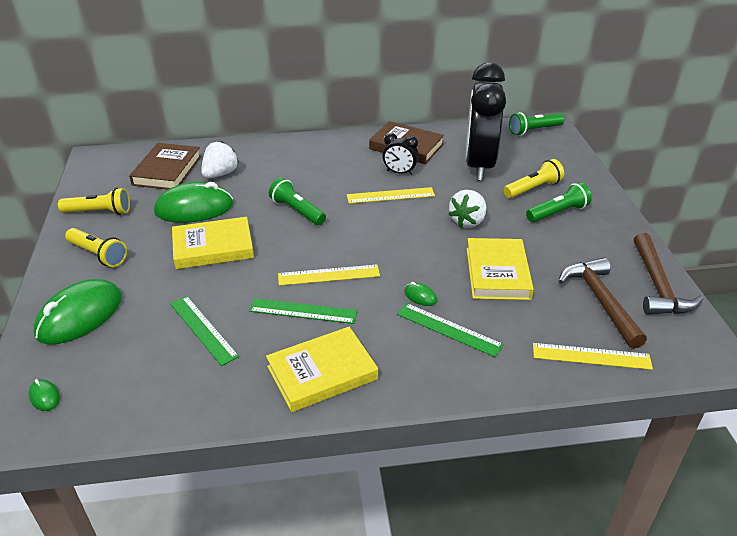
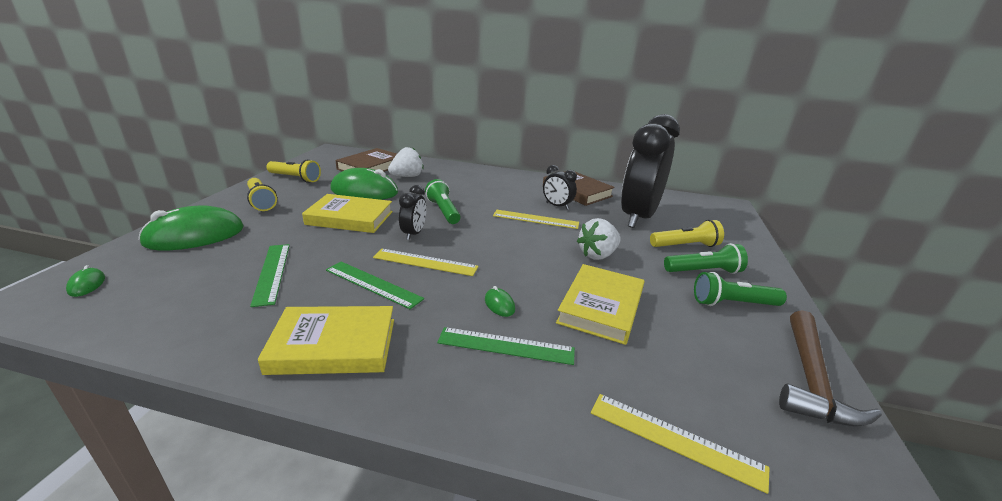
camera: 20 degrees right, 10 degrees down
green ruler [397,303,504,357] -> green ruler turned 45 degrees counterclockwise [437,327,575,365]
green flashlight [509,112,564,136] -> green flashlight moved to [694,272,787,306]
brown hammer [559,258,647,349] -> none
none -> black clock [399,185,426,240]

